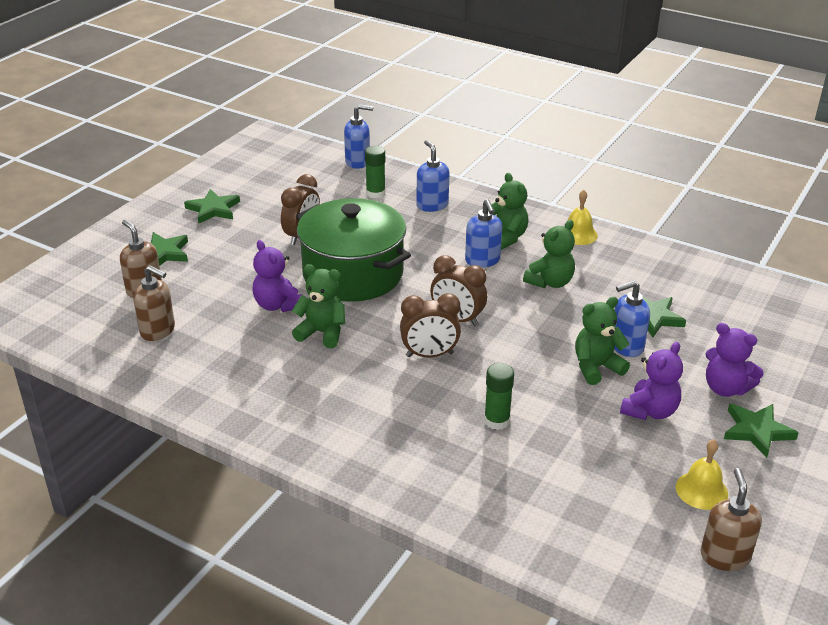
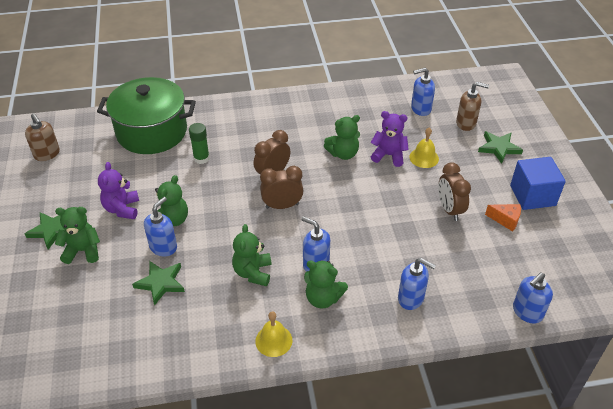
camera: 140 degrees right, 10 degrees up
brown soap dispenser [134,265,175,341] -> blue soap dispenser [411,68,435,116]
green star [184,189,240,224] -> blue cube [510,157,566,210]
green pot [296,198,411,302] -> green pot moved to [97,77,196,154]
green glue stick [365,146,385,199] -> none
yellow bell [676,439,728,510] -> yellow bell moved to [409,128,439,168]
purple teddy bear [706,323,764,397] -> green teddy bear [55,207,100,264]
none -> orange cheese [485,204,521,232]

